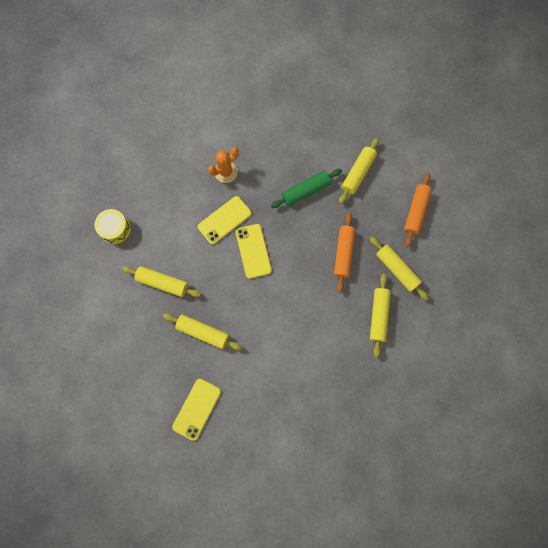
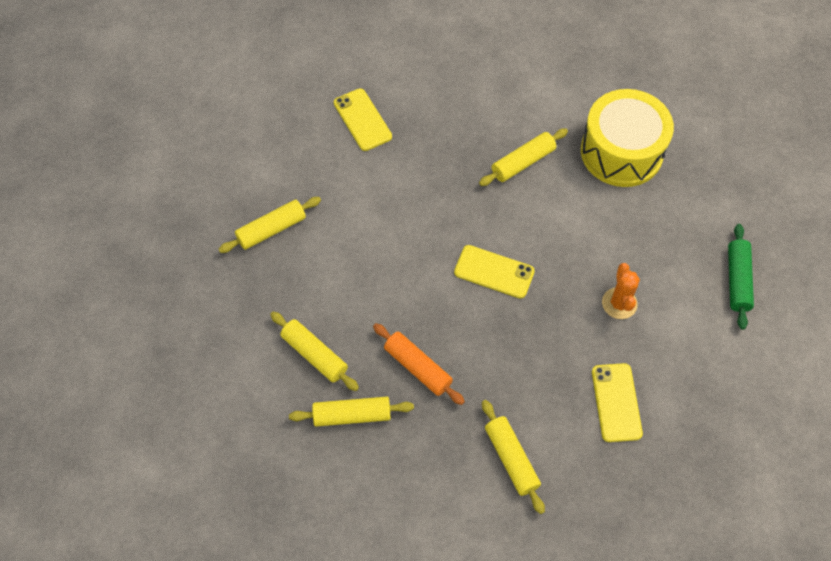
camera: 125 degrees right, 15 degrees down
yellow drum [95,209,131,244] -> yellow drum [581,89,674,187], size x2.02
yellow rolling pin [163,313,242,350] -> yellow rolling pin moved to [218,197,321,253]
yellow phone [198,196,252,244] -> yellow phone moved to [592,363,643,442]
green rolling pin [271,169,342,208] -> green rolling pin moved to [728,224,754,330]
orange rolling pin [404,173,432,247] -> none

